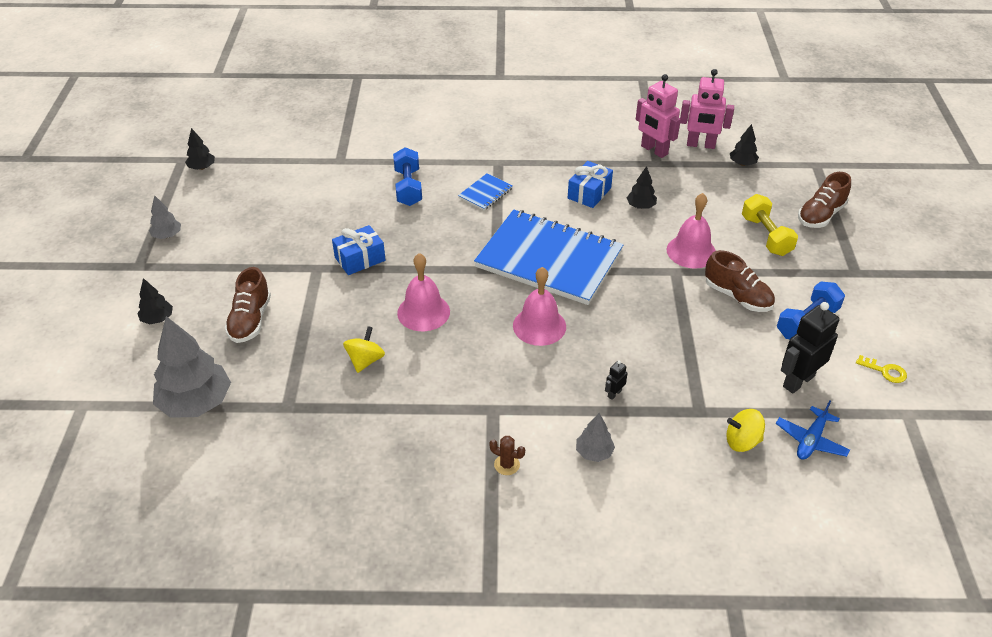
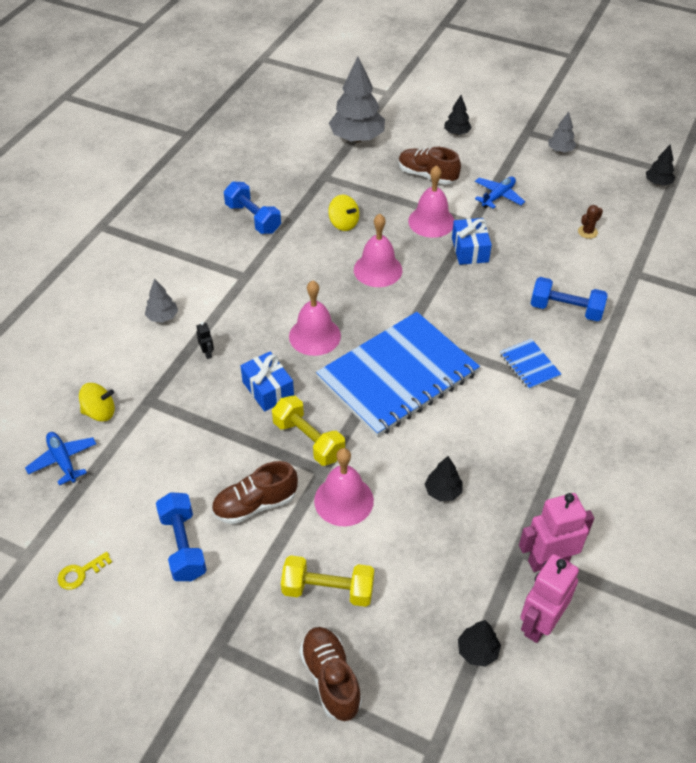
camera: 115 degrees right, 5 degrees up
brown cactus [489,436,525,475] -> brown cactus moved to [578,205,603,239]
blue gift [568,161,613,208] -> blue gift moved to [240,352,294,412]
yellow spinning top [726,409,765,452] -> yellow spinning top turned 60 degrees clockwise [79,383,115,422]
black robot [781,302,840,394] -> none
none -> blue dumbbell [224,182,281,234]
none -> yellow dumbbell [272,396,345,466]
none -> pink bell [408,165,454,238]
none -> blue plane [475,177,525,209]

